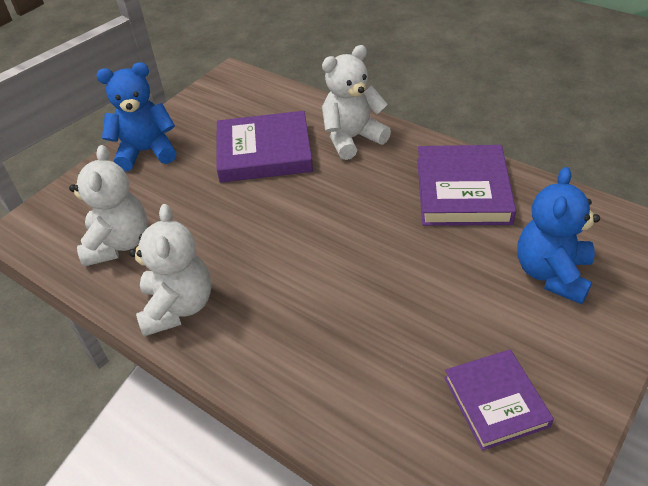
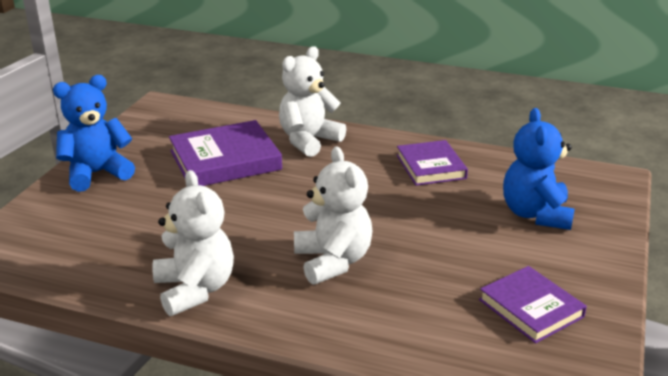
camera: 20 degrees left, 15 degrees down
white teddy bear [69,145,147,267] -> white teddy bear moved to [294,146,373,285]
purple book [417,145,516,226] -> purple book [397,140,468,186], size x0.65

